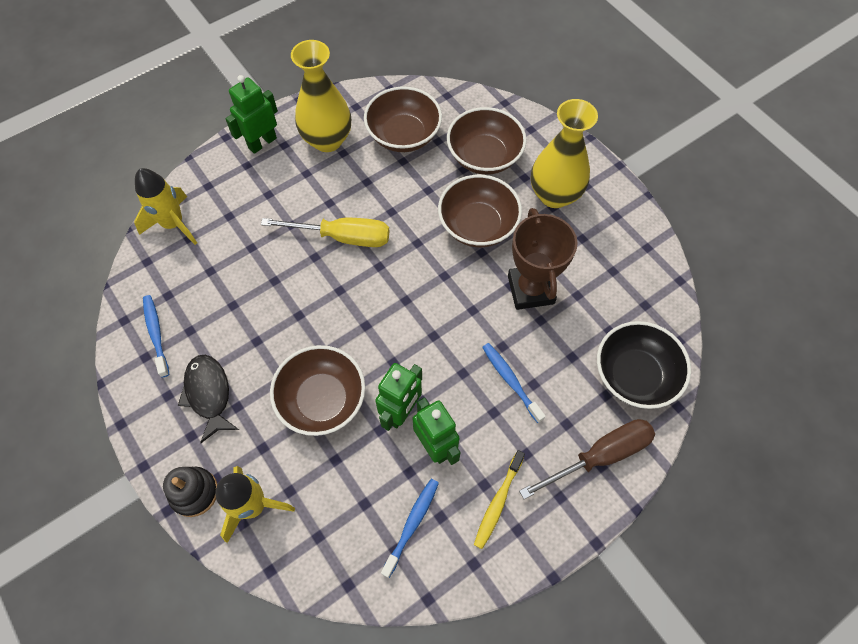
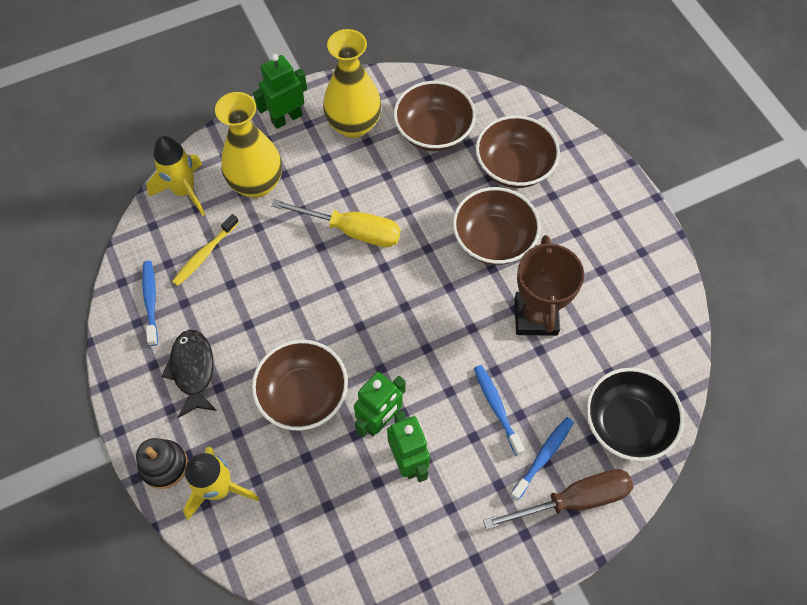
camera: 10 degrees right, 0 degrees up
blue toothbrush [381,479,439,578] -> blue toothbrush moved to [510,417,574,501]
yellow toothbrush [474,450,525,549] -> yellow toothbrush moved to [172,214,239,286]
yellow vase [531,99,598,208] -> yellow vase moved to [215,92,282,198]

